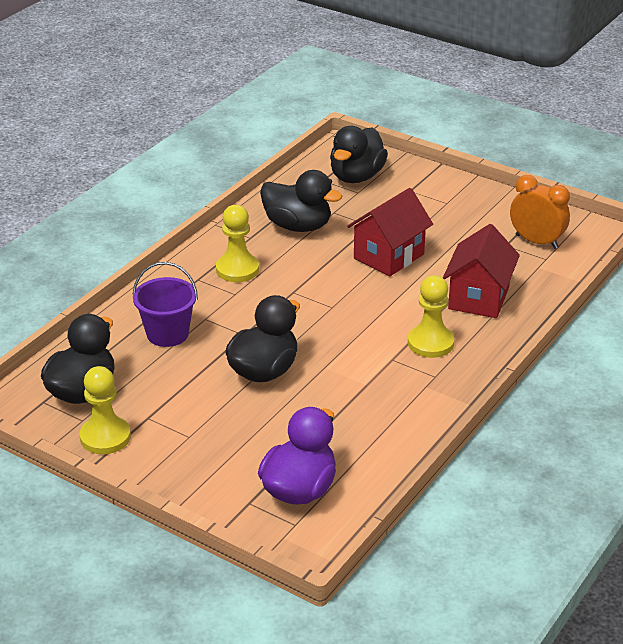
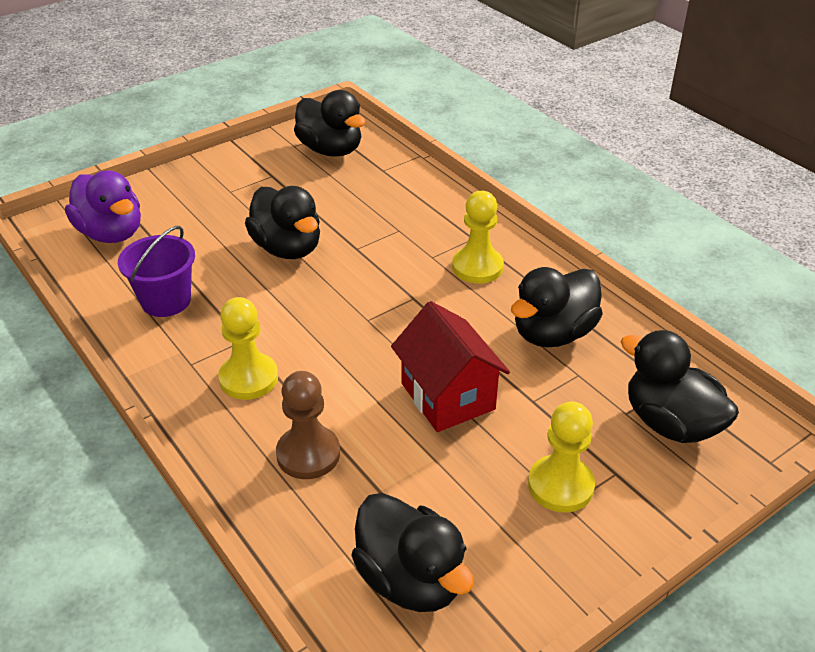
camera: 110 degrees right, 5 degrees up
yellow pawn [80,366,131,454] -> yellow pawn moved to [528,402,595,512]
purple bucket [133,262,198,347] -> purple bucket moved to [118,226,195,317]
red house [443,224,520,318] -> brown pawn [276,371,340,479]
orange clock [510,175,570,249] -> black duck [352,493,474,612]

